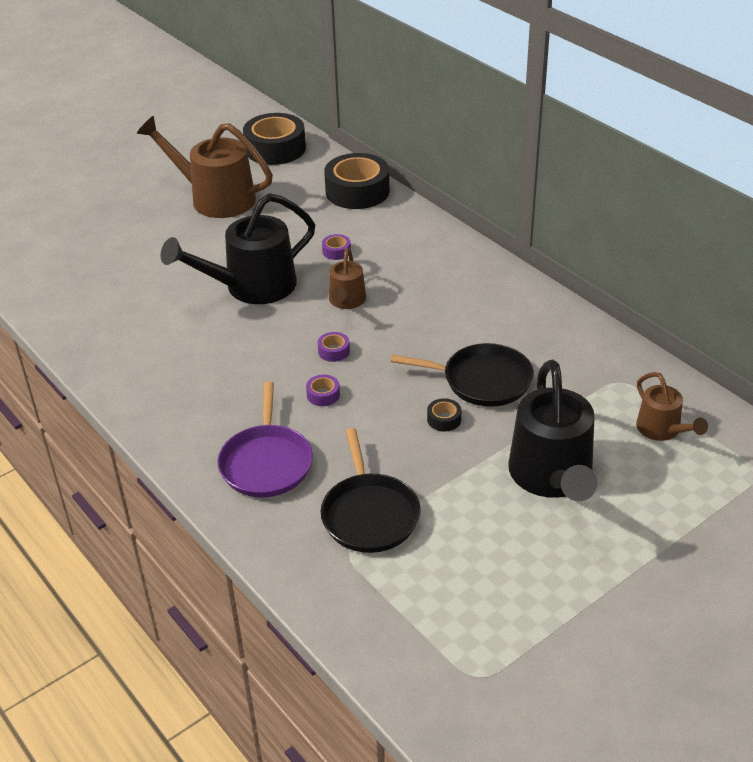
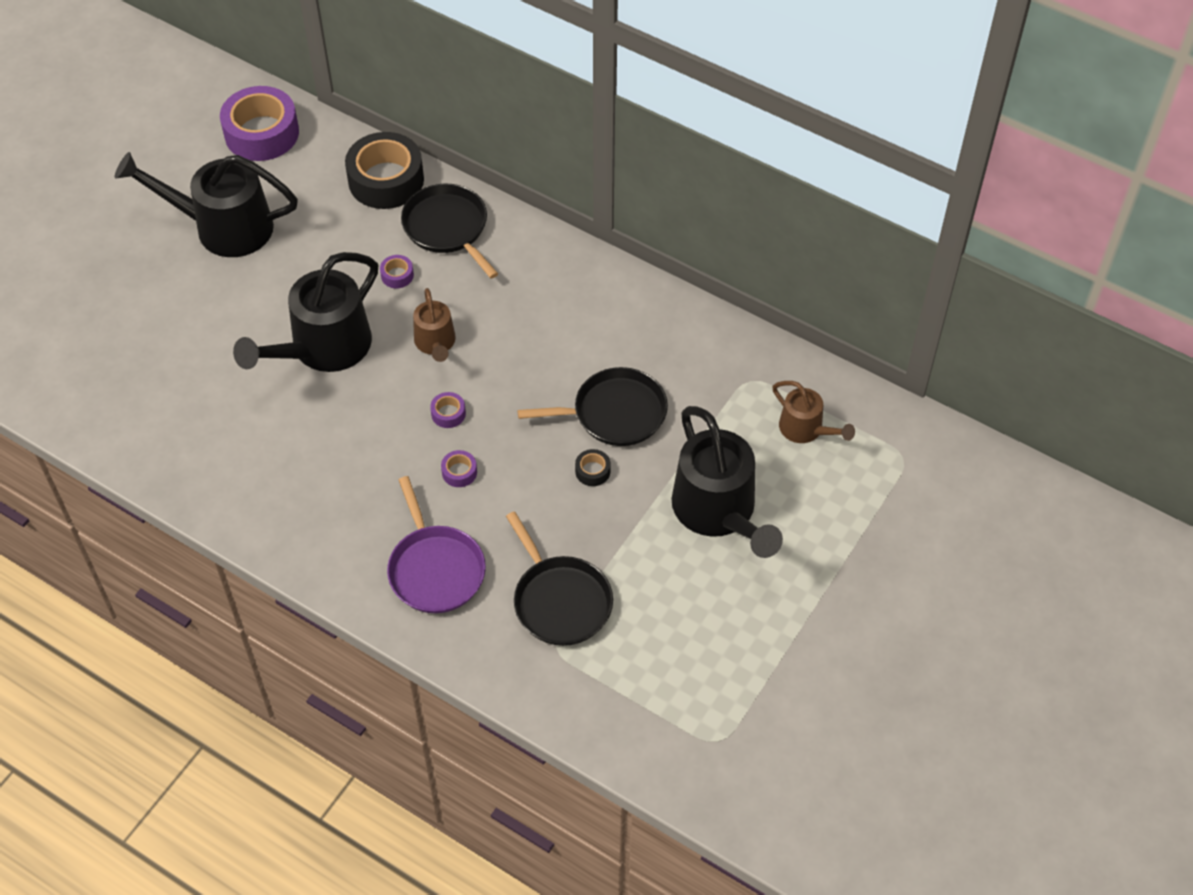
camera: 20 degrees left, 15 degrees up
brown watering can [137,116,273,218] -> black watering can [115,152,298,257]
black tape [243,113,306,165] -> purple tape [220,86,299,161]
none -> black pan [401,184,498,278]

